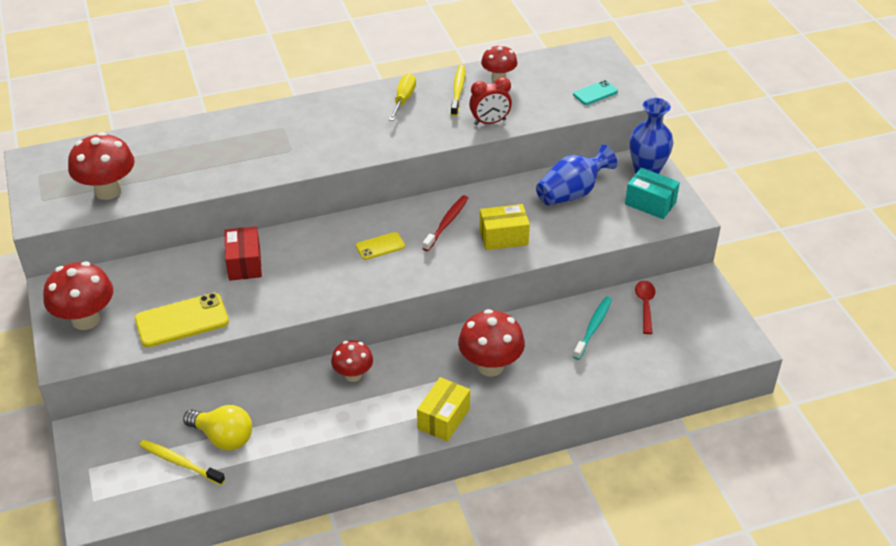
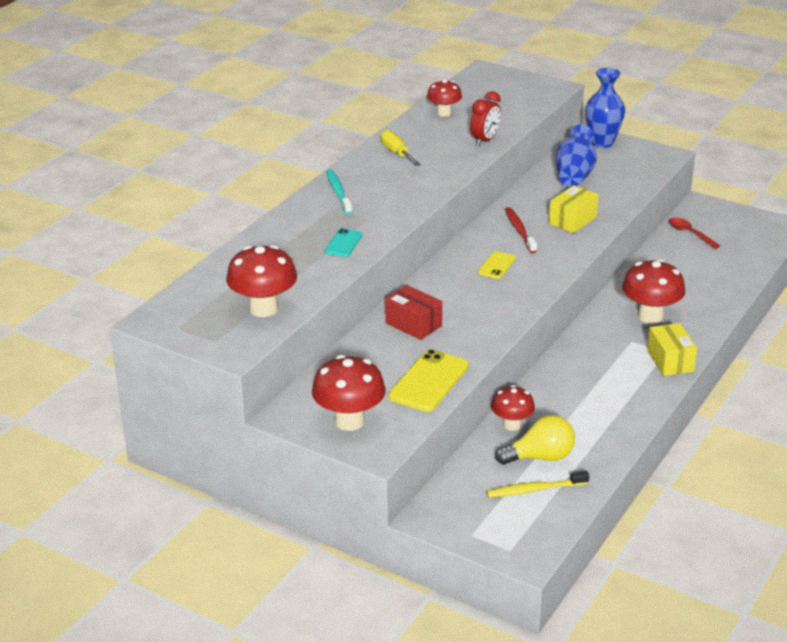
camera: 40 degrees left, 10 degrees down
red mushroom [331,340,373,382] -> red mushroom moved to [491,385,535,431]
yellow toothbrush [451,65,465,116] -> none
turquoise phone [573,80,618,105] -> turquoise phone moved to [325,228,362,257]
turquoise toothbrush [573,296,612,360] -> turquoise toothbrush moved to [326,169,352,214]
turquoise box [625,168,680,219] -> none

